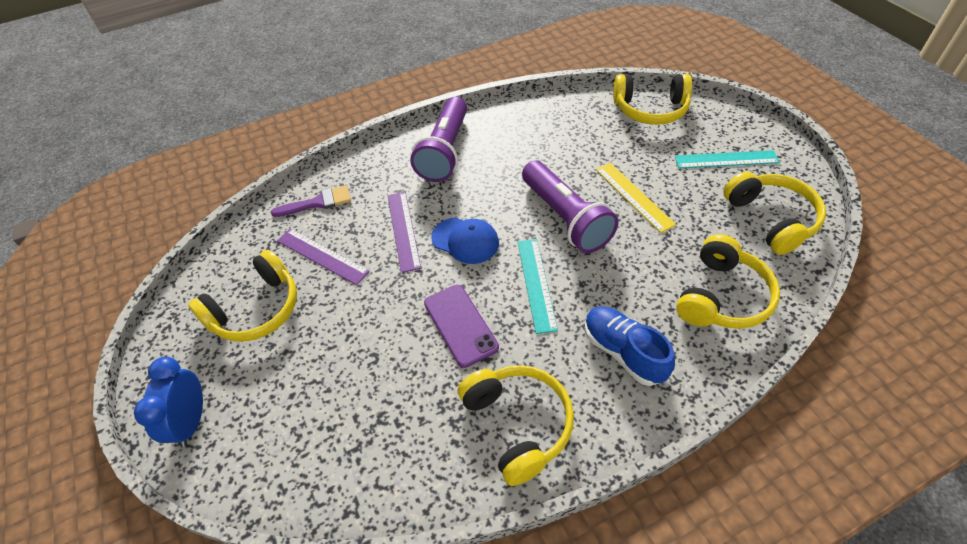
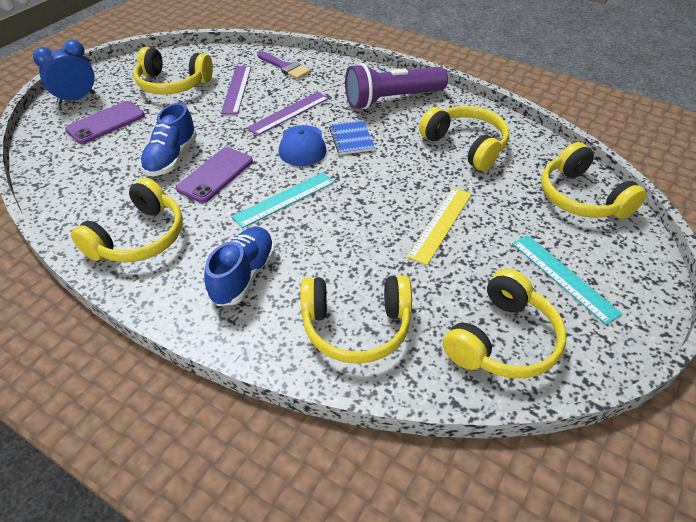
camera: 55 degrees right, 5 degrees down
purple flashlight [522,161,619,253] -> none
none -> purple phone [65,101,145,144]
none -> blue shoe [140,103,197,176]
none -> blue notebook [329,120,375,155]
none -> yellow headphones [419,106,509,171]

